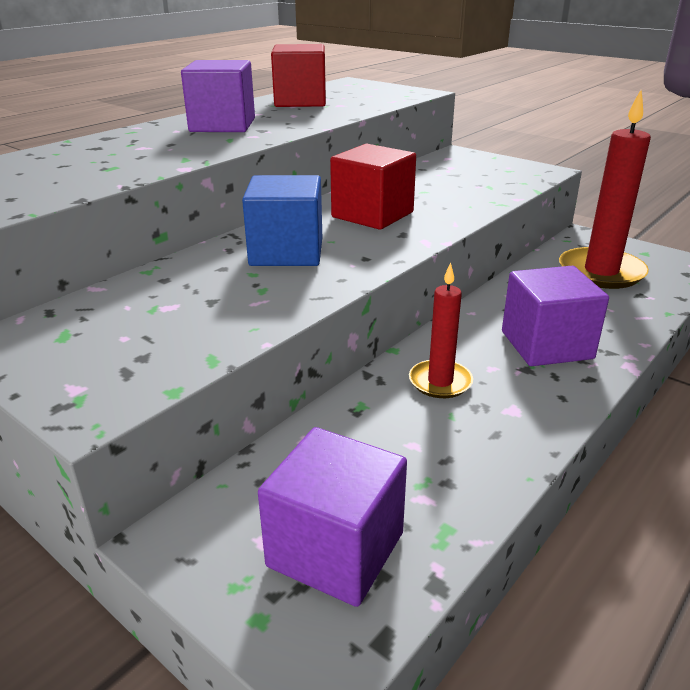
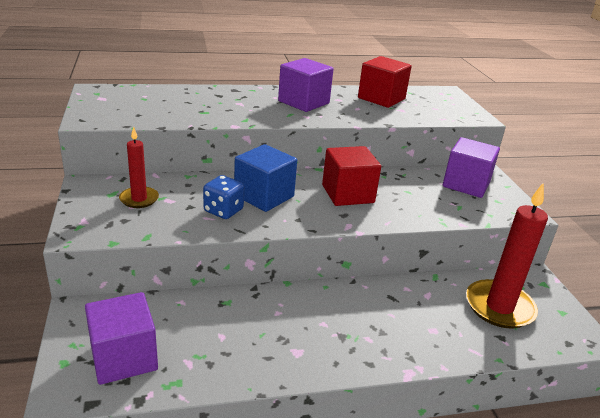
camera: 35 degrees right, 0 degrees up
red candle [409,262,473,398] -> red candle moved to [119,127,159,208]
purple cube [502,266,609,366] -> purple cube moved to [443,137,500,198]
none -> blue dice [203,175,244,219]

